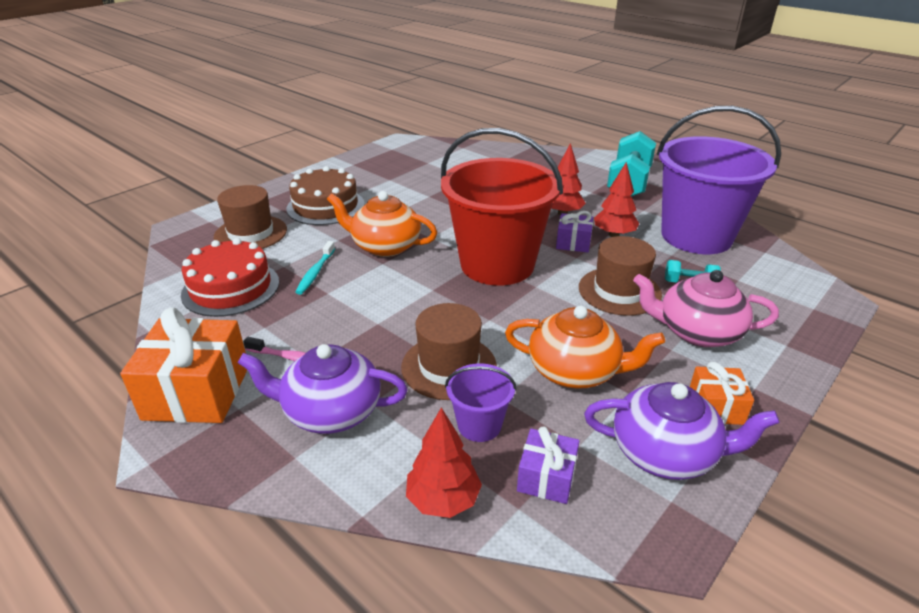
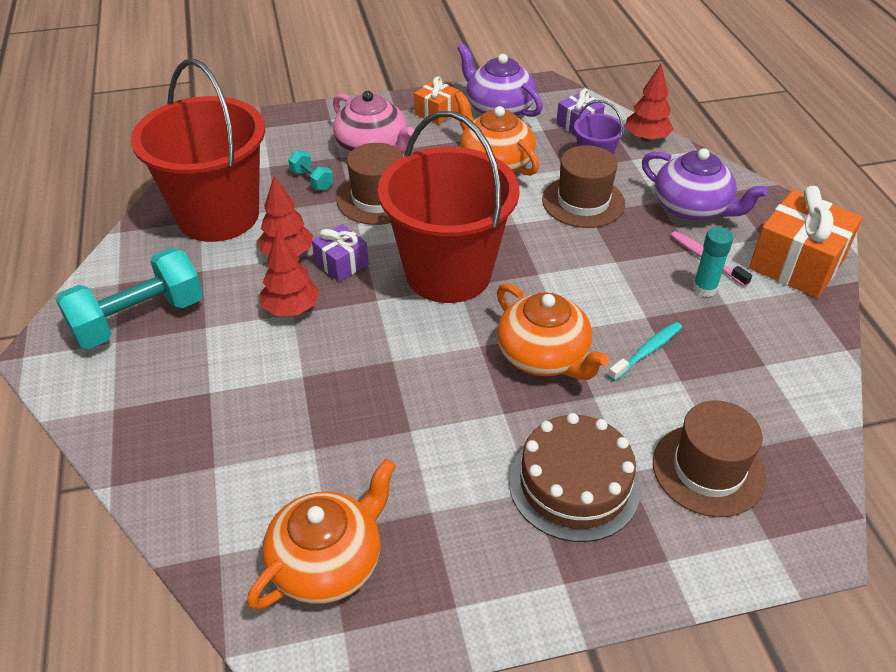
camera: 145 degrees left, 10 degrees up
red cake [181,238,279,317] -> none
purple bucket [656,106,781,254] -> red bucket [131,59,265,242]
none -> orange teapot [247,459,396,610]
none -> turquoise glue stick [693,227,733,297]

